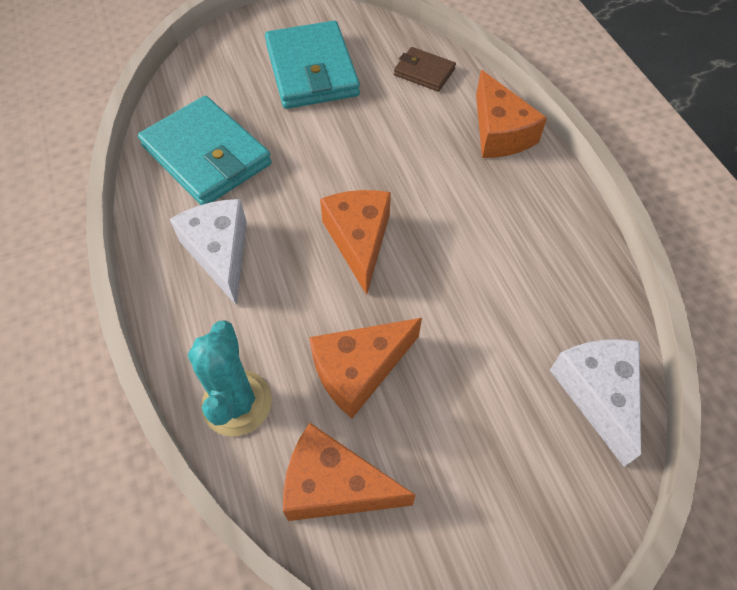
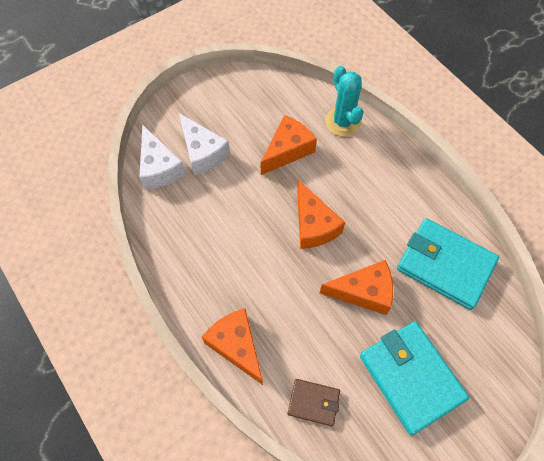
camera: 165 degrees right, 5 degrees up
white cheese [170,199,247,305] -> white cheese moved to [179,113,230,175]
orange cheese [283,423,416,521] -> orange cheese moved to [320,260,393,315]

